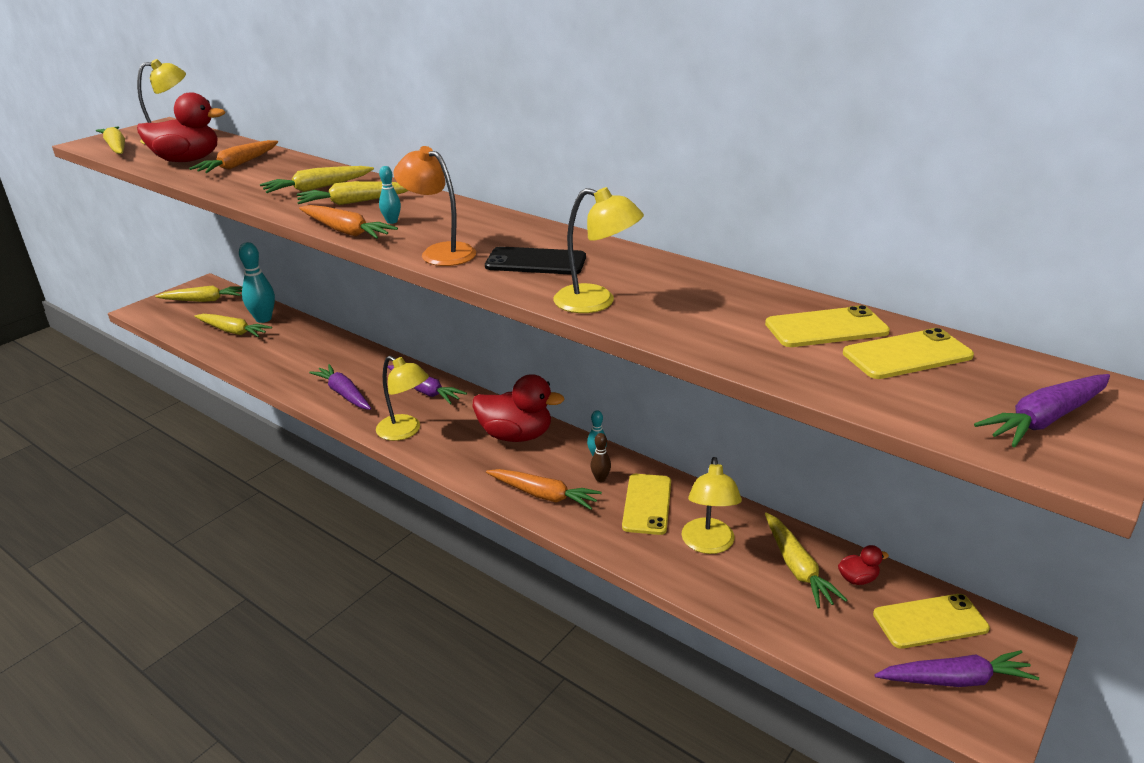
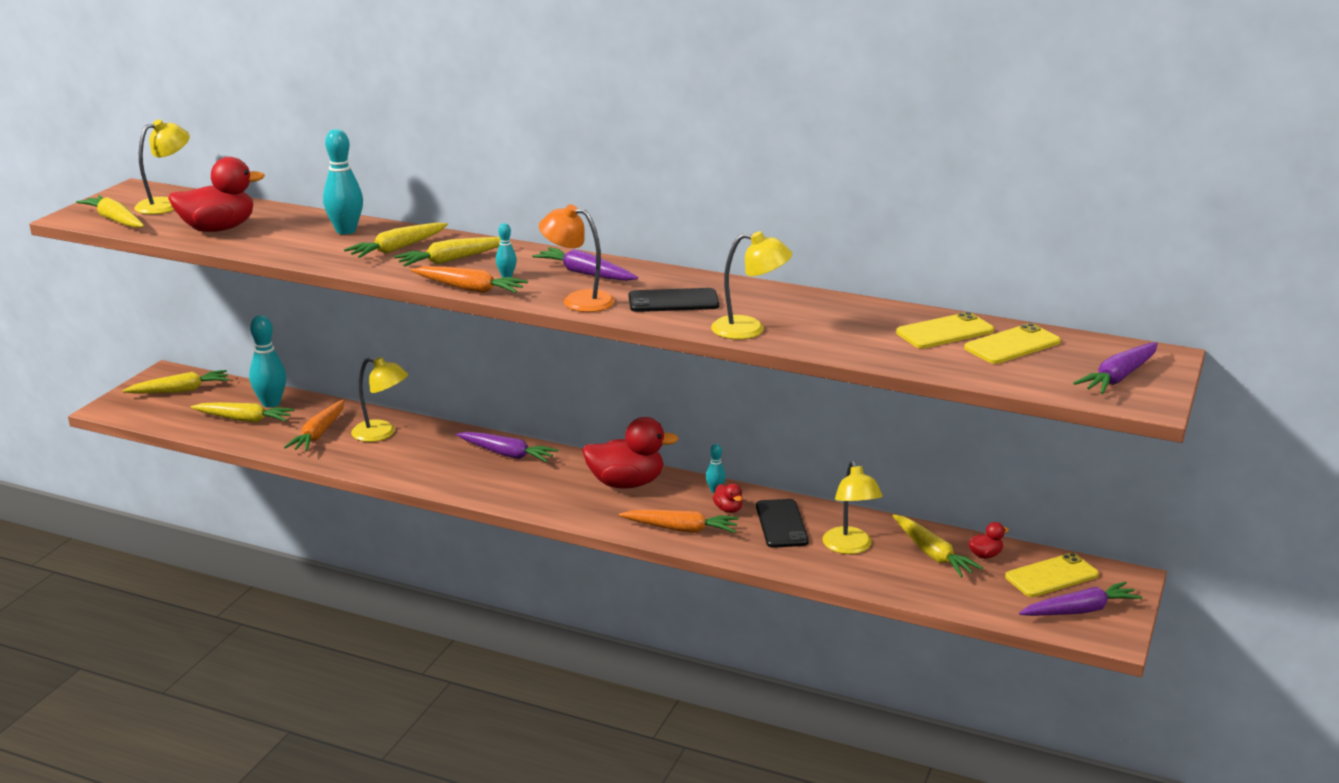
camera: 15 degrees left, 5 degrees down
orange carrot [189,140,278,173] -> orange carrot moved to [284,400,344,451]
purple carrot [309,364,371,410] -> purple carrot moved to [532,247,638,281]
yellow lamp [376,356,429,441] -> yellow lamp moved to [351,357,408,442]
brown bowling pin [590,433,611,482] -> red duck [713,484,743,513]
yellow phone [622,474,671,535] -> black phone [756,499,809,548]
none -> turquoise bowling pin [323,129,363,234]

